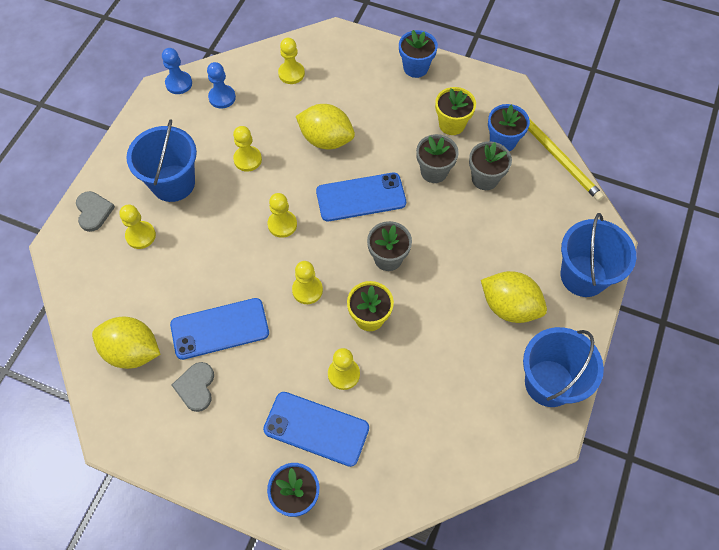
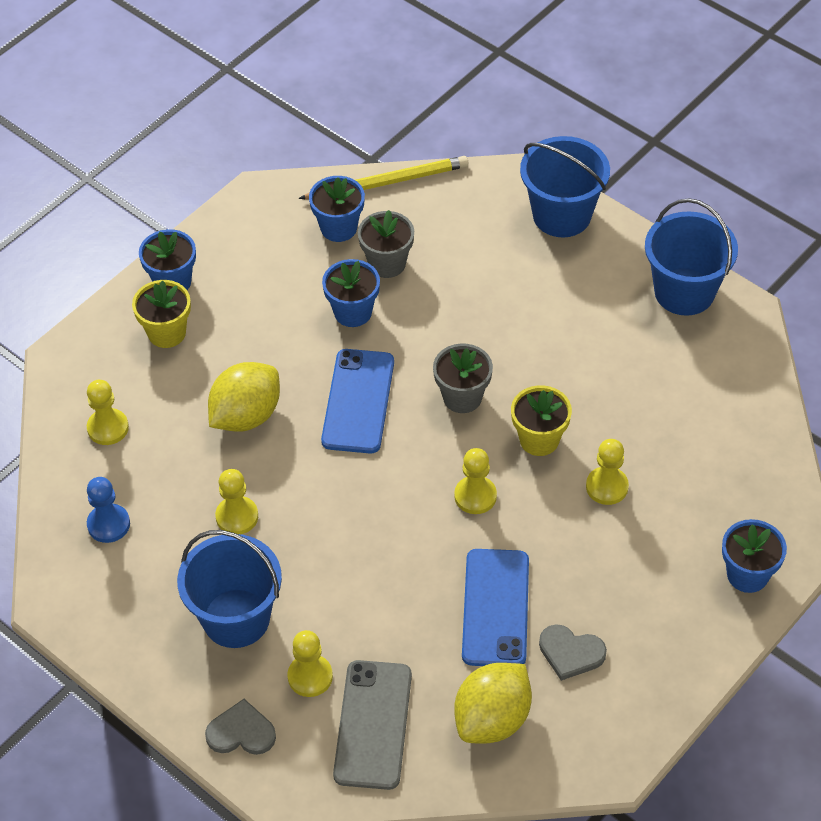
camera: 70 degrees left, 10 degrees down
blue pawn [162,48,192,94] -> none
blue phone [263,392,369,467] -> none
yellow pawn [268,193,297,238] -> none
grey flower pot [416,134,459,183] -> blue flower pot [322,259,380,327]
yellow flower pot [435,87,476,135] -> yellow flower pot moved to [132,280,191,348]
yellow lemon [481,271,547,323] -> none
none -> grey phone [333,660,412,790]

